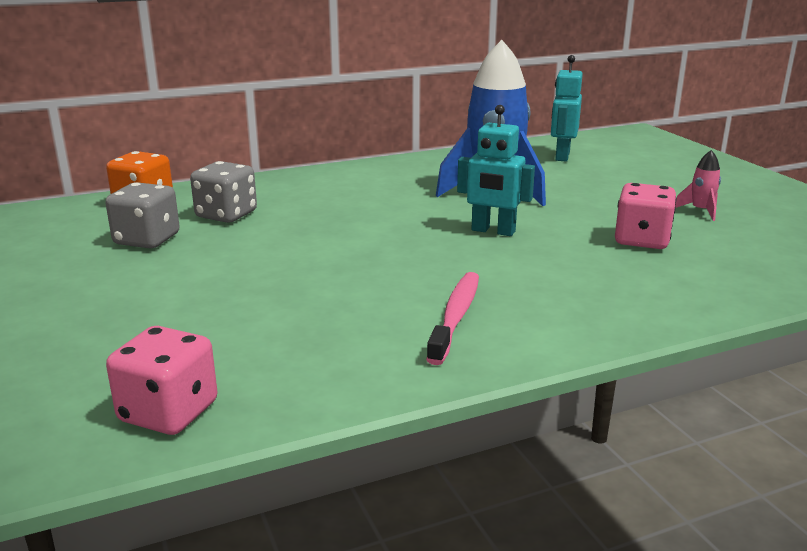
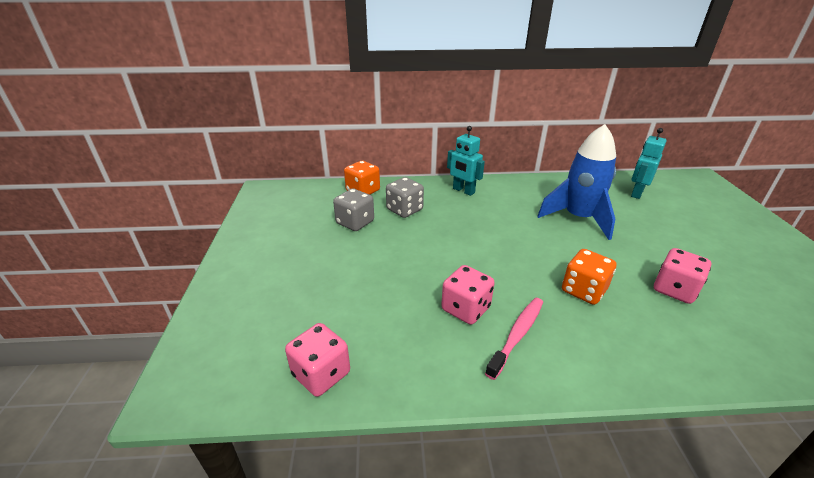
camera: 20 degrees right, 10 degrees up
turquoise robot [457,105,535,236] -> turquoise robot moved to [447,126,485,196]
pink rocket [675,150,721,221] -> none
none -> pink dice [441,265,495,325]
none -> orange dice [562,249,616,305]

